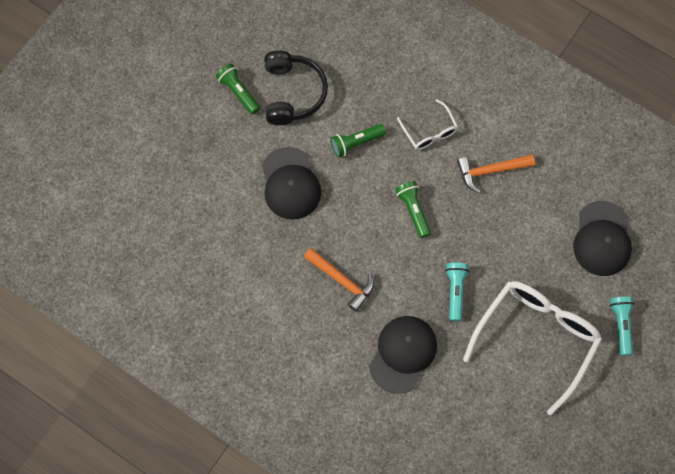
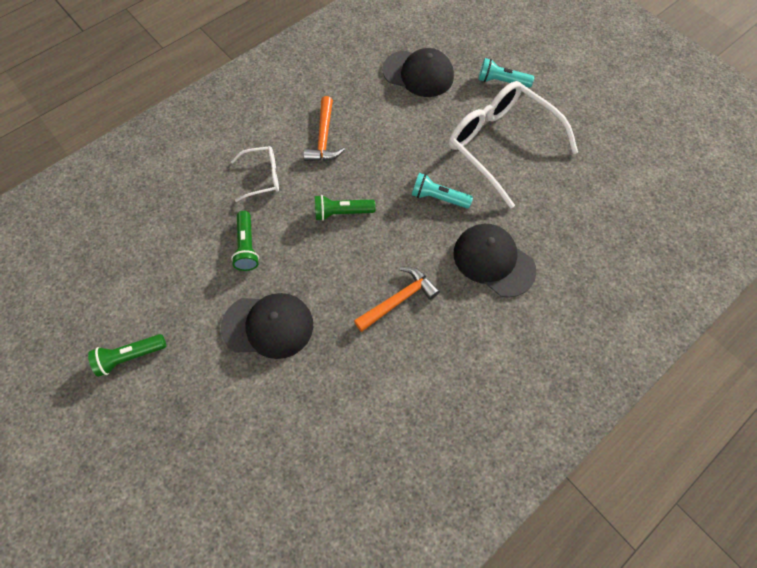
camera: 75 degrees left, 5 degrees down
black headphones [264,50,328,125] -> none

